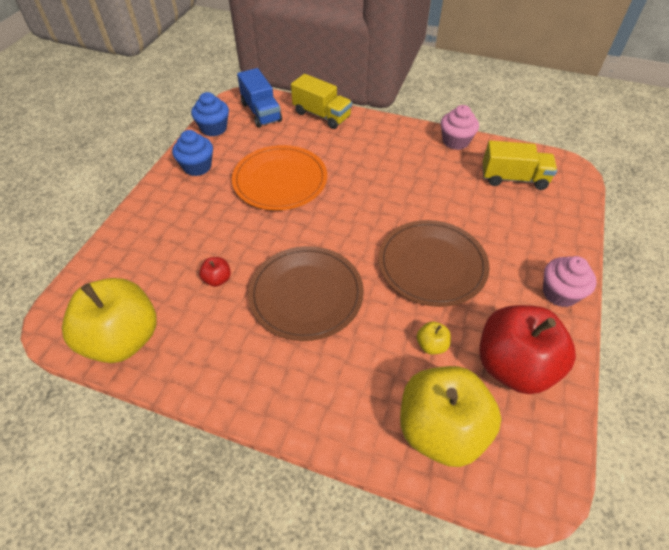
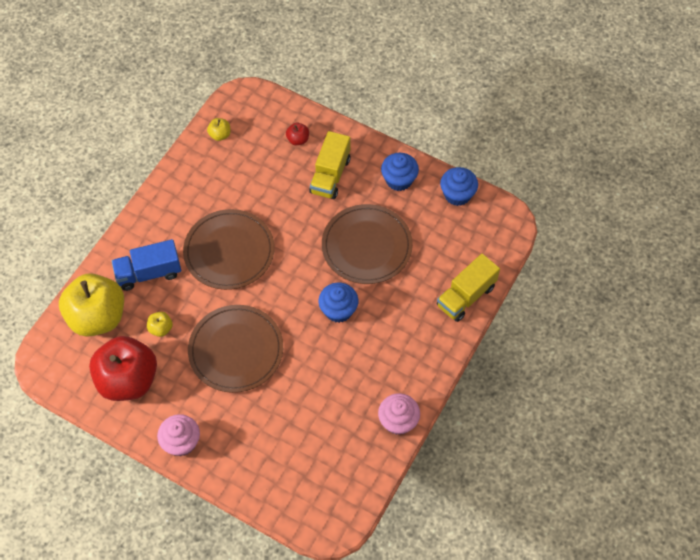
camera: 100 degrees right, 10 degrees up
yellow apple [62,278,157,363] -> yellow apple [207,118,231,141], size x0.40
red apple [199,257,231,287] -> red apple moved to [286,123,309,145]
orange plate [232,145,327,210] -> brown plate [322,204,413,284]
blue truck [237,68,282,128] -> blue truck moved to [112,239,181,291]
yellow truck [482,140,557,190] -> yellow truck moved to [309,131,351,199]
none -> blue cupcake [318,283,359,323]

